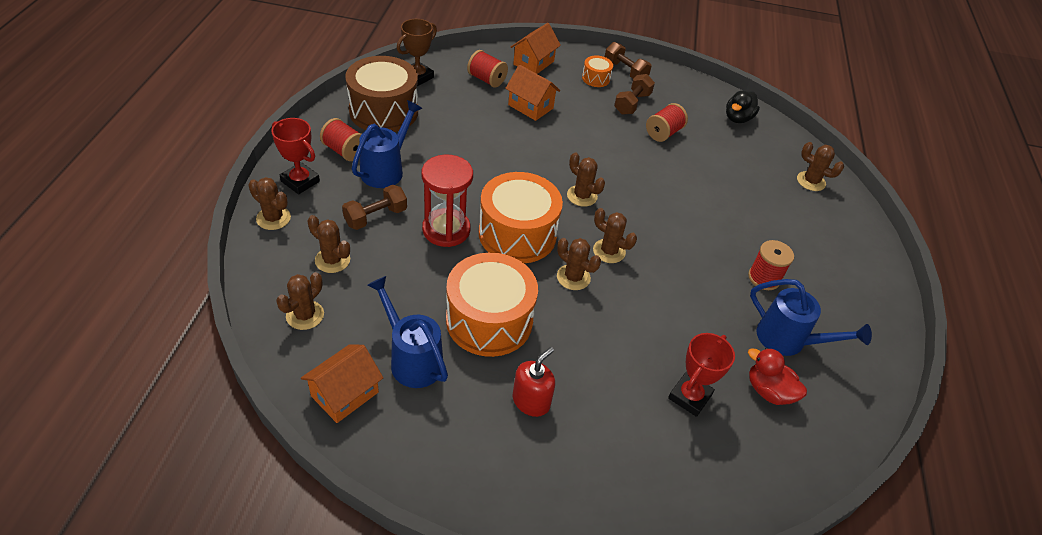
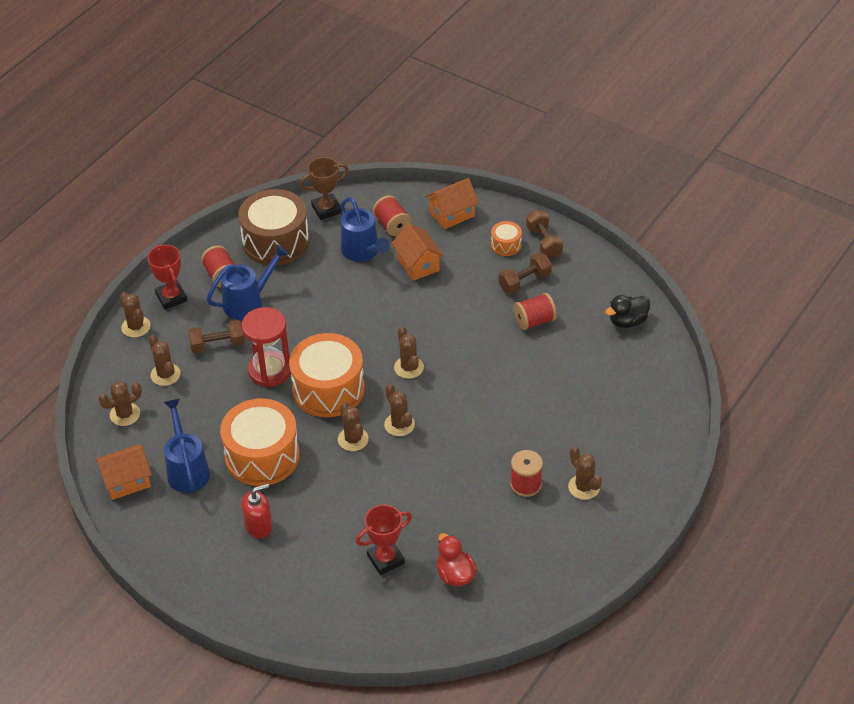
camera: 30 degrees right, 0 degrees up
blue watering can [750,279,872,356] -> blue watering can moved to [340,197,390,262]
brown cactus [797,142,844,191] -> brown cactus moved to [568,447,602,500]

